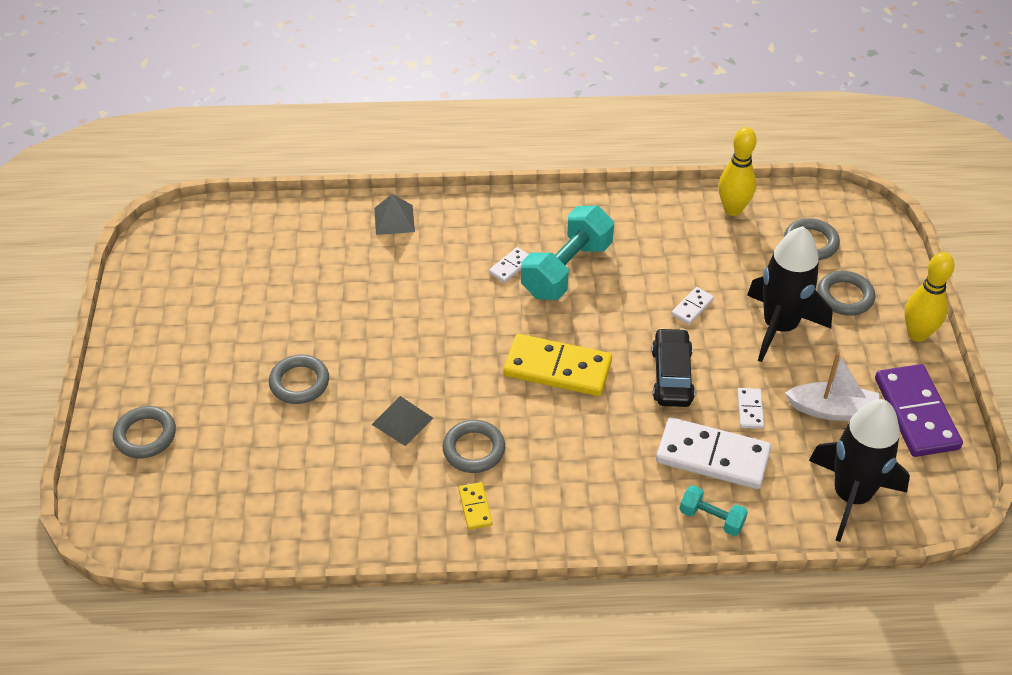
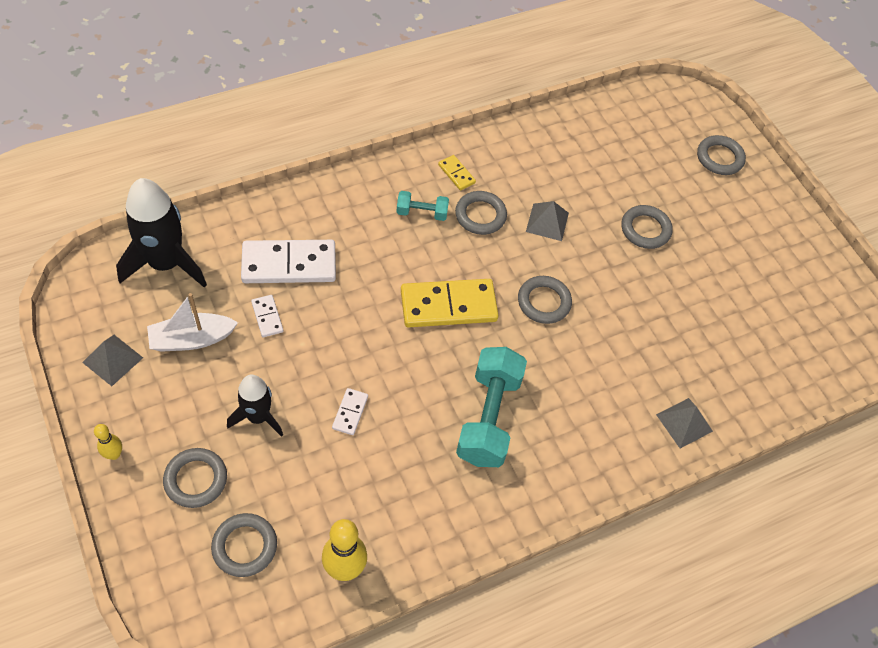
camera: 150 degrees right, 10 degrees up
white domino [489,247,529,283] -> none
black car [652,328,695,407] -> none
turquoise dumbbell [680,485,748,536] -> turquoise dumbbell moved to [396,191,449,221]
black rocket [747,226,833,362] -> black rocket [227,375,283,437], size x0.60
purple domino [875,364,963,457] -> grey pyramid [82,335,143,386]
yellow bowling pin [905,252,954,342] -> yellow bowling pin [94,424,122,460], size x0.55
none -> grey ring [518,276,572,324]

